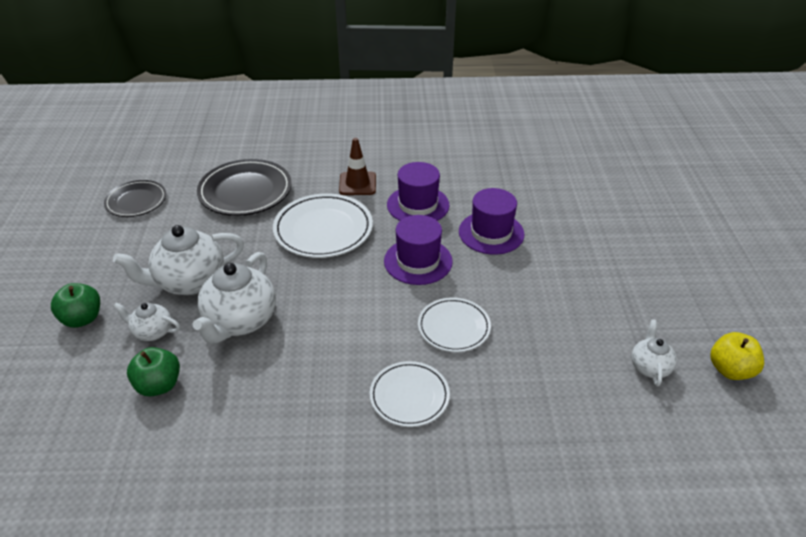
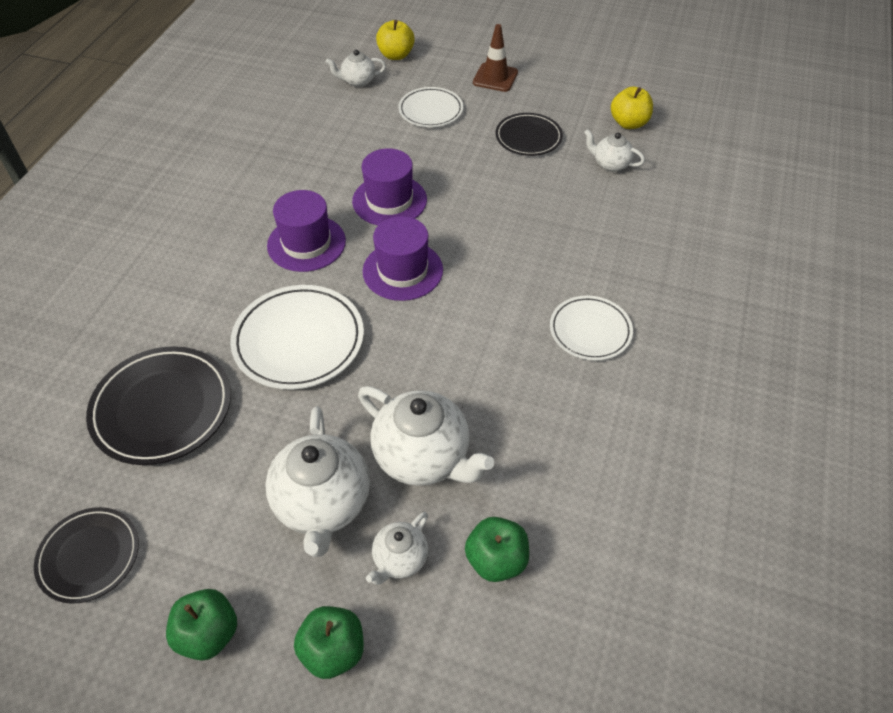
camera: 70 degrees left, 10 degrees up
brown traffic cone [339,138,376,195] -> brown traffic cone moved to [473,24,518,92]
white plate [418,297,491,352] -> white plate moved to [398,87,463,127]
none -> green apple [166,589,237,661]
none -> white teapot [326,50,386,87]
none -> yellow apple [376,20,415,60]
none -> black plate [496,113,563,156]

